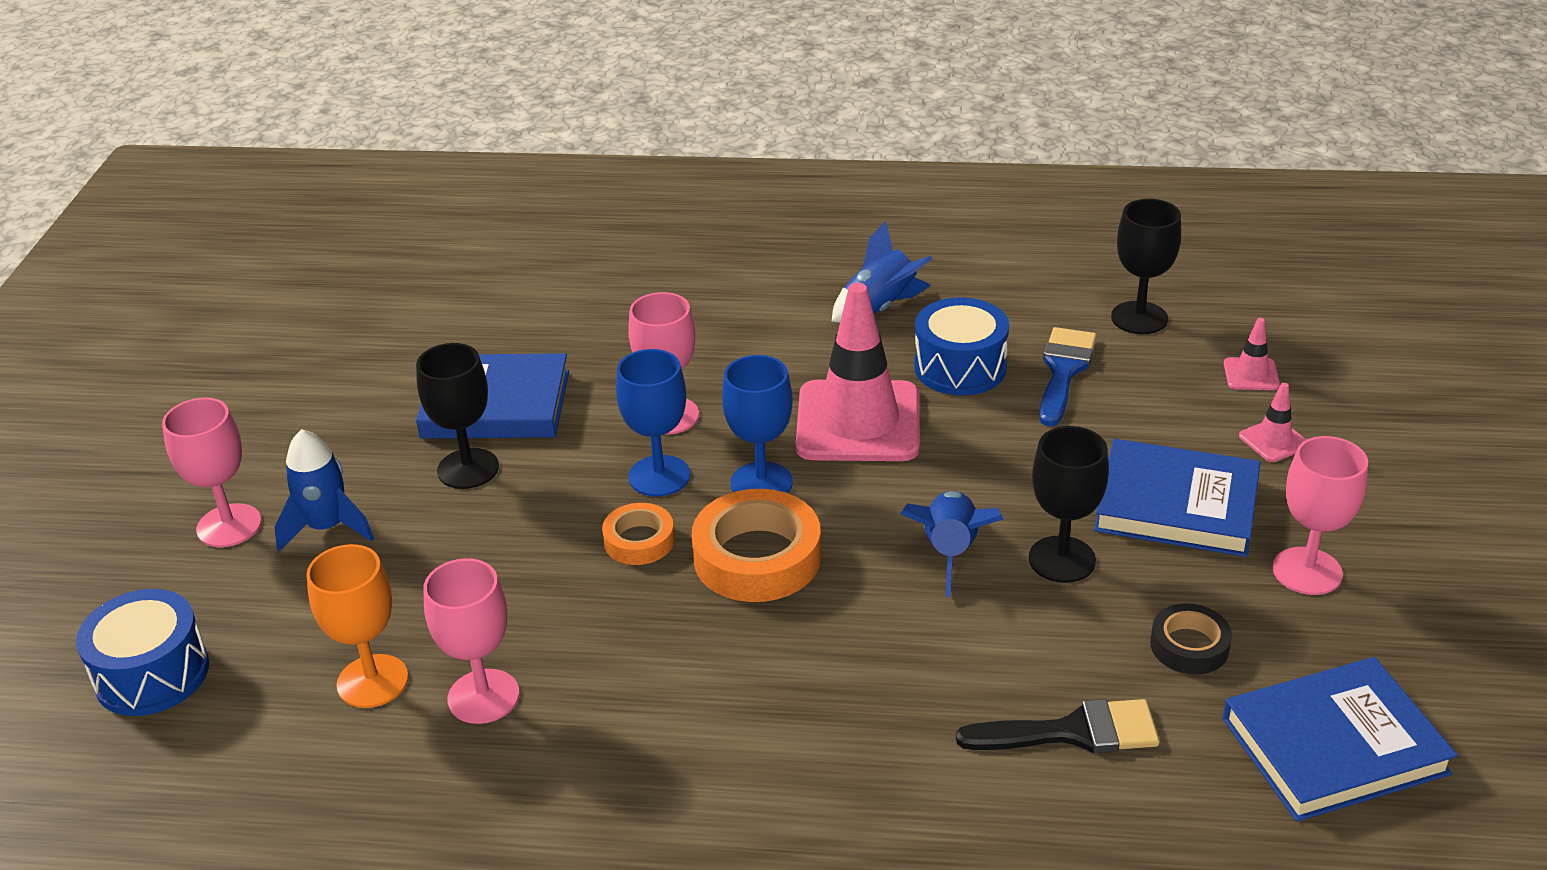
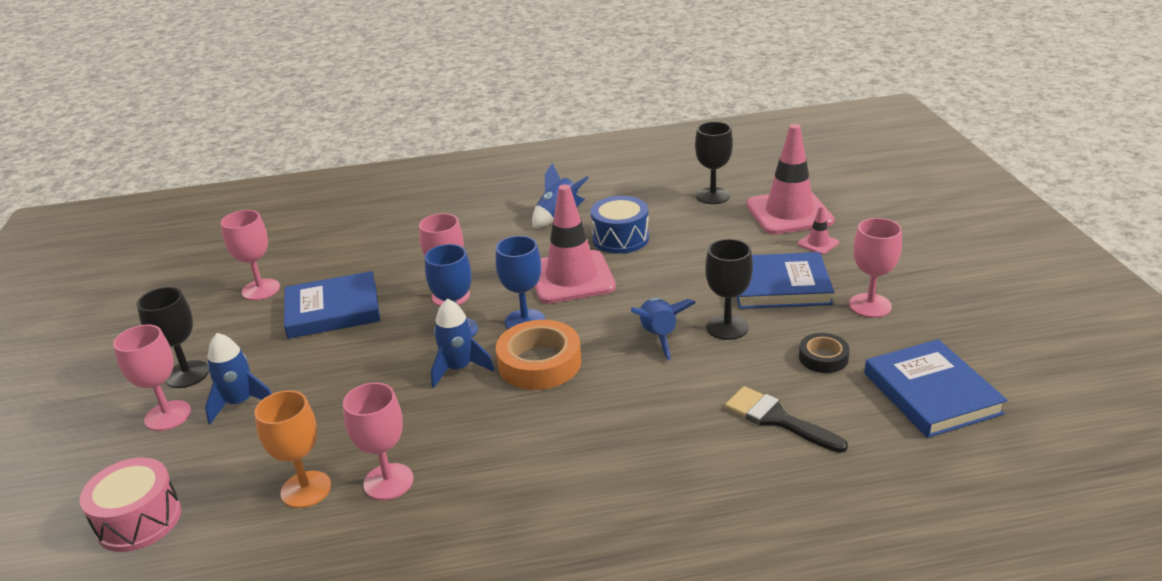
camera: 15 degrees left, 5 degrees down
blue drum [76,589,209,716] -> pink drum [80,457,181,552]
black goblet [416,343,499,489] -> black goblet moved to [137,287,209,388]
orange tape [602,503,675,565] -> blue rocket [431,299,494,388]
black brush [956,699,1160,753] -> black brush turned 120 degrees counterclockwise [725,386,848,453]
blue brush [1039,327,1097,426] -> none
blue book [1223,657,1458,822] -> blue book turned 75 degrees counterclockwise [864,339,1008,438]
pink traffic cone [1224,318,1280,390] -> pink traffic cone [746,124,834,234], size x2.36
none -> pink goblet [221,210,280,300]

